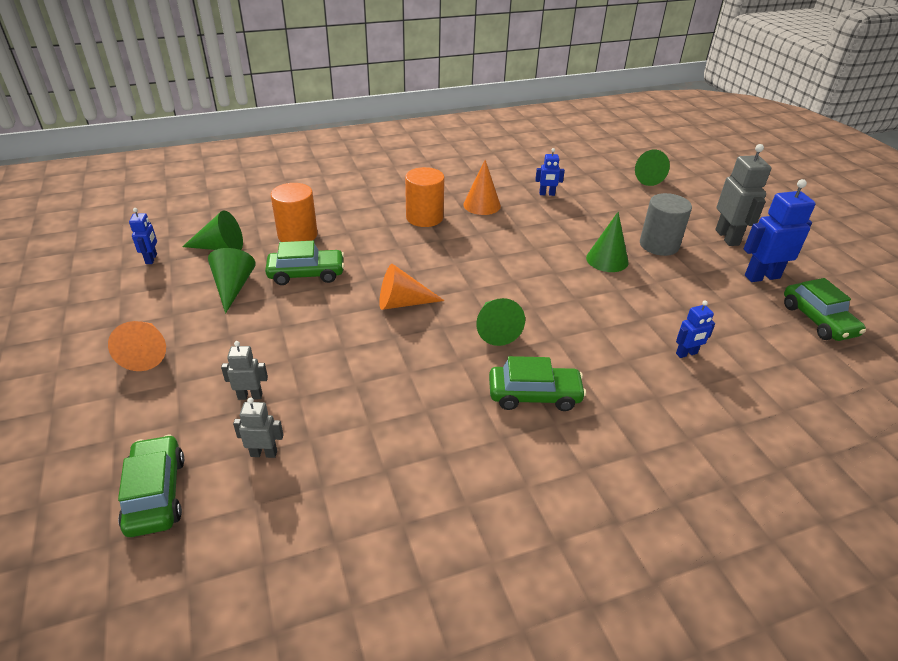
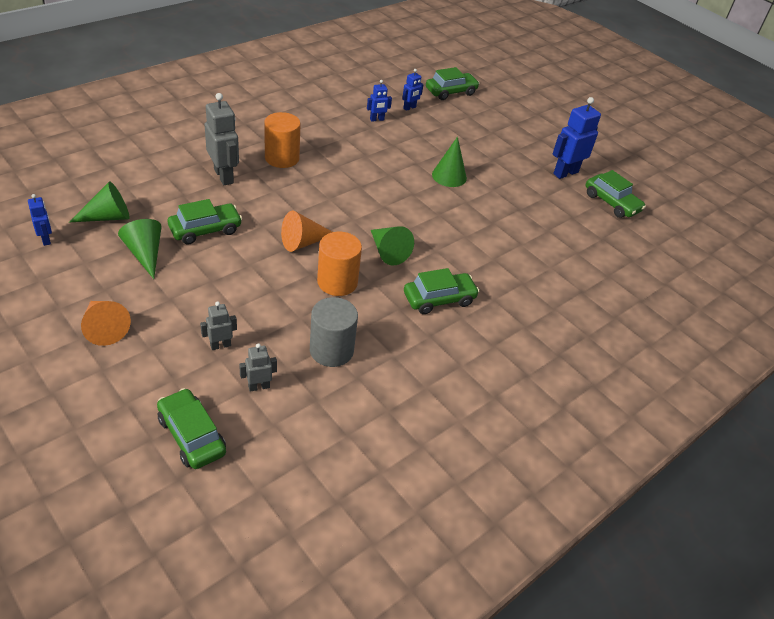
camera: 25 degrees left, 5 degrees up
orange cylinder [271,183,318,242] -> orange cylinder moved to [317,232,362,296]
orange cone [463,160,501,215] -> none
green cone [635,150,670,186] -> green car [426,67,480,100]
grey cylinder [640,193,692,256] -> grey cylinder moved to [310,297,358,367]
blue robot [676,300,715,358] -> blue robot moved to [402,69,423,111]
grey robot [716,144,771,246] -> grey robot moved to [204,93,239,185]

